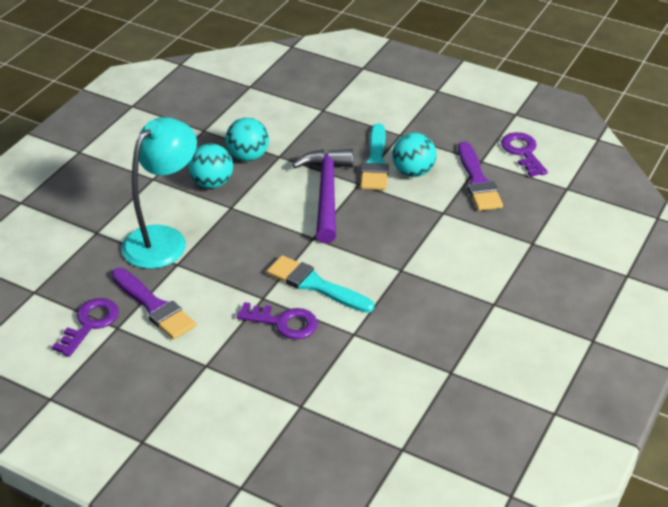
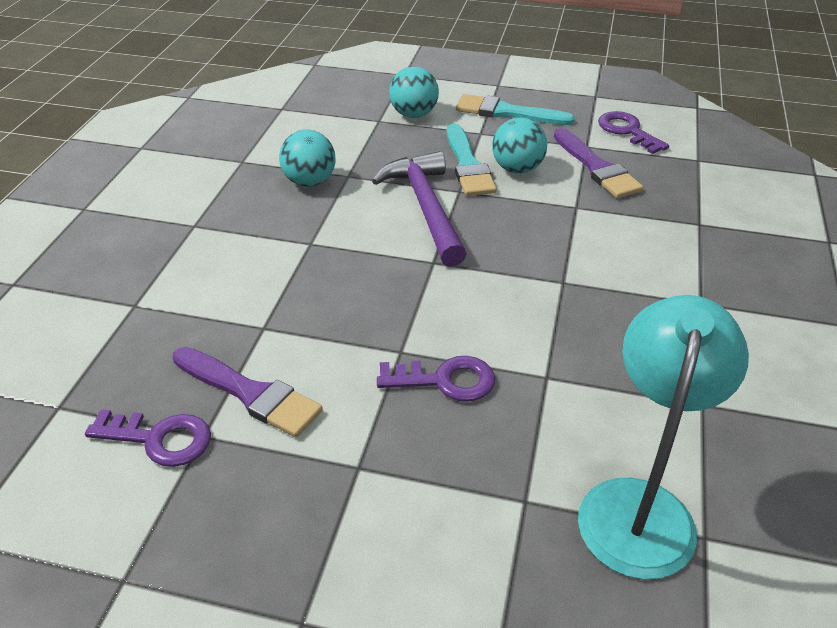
camera: 15 degrees left, 0 degrees up
purple key [52,298,119,357] -> purple key turned 90 degrees clockwise [85,409,211,467]
turquoise lamp [121,117,197,269] -> turquoise lamp moved to [578,295,749,579]
turquoise ball [188,144,233,188] -> turquoise ball moved to [389,66,439,118]
turquoise brush [267,255,374,313] -> turquoise brush moved to [456,94,575,125]

